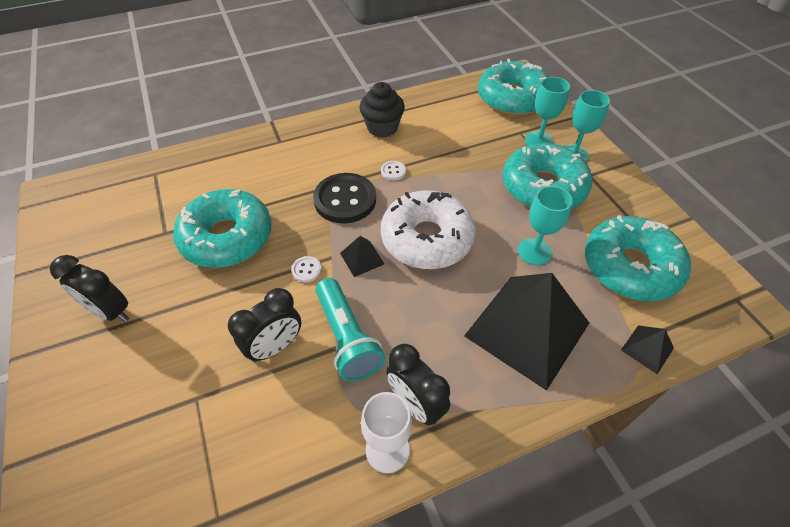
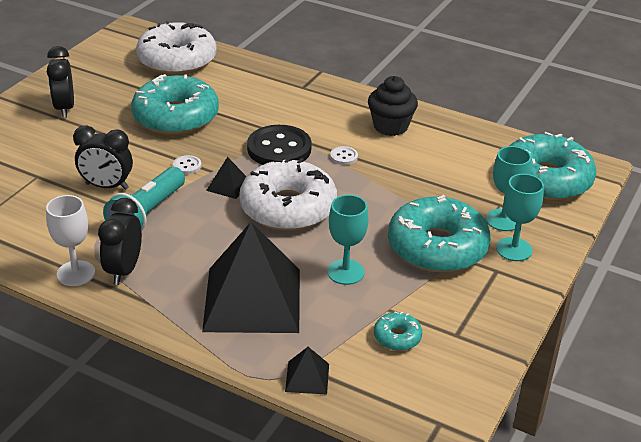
camera: 50 degrees right, 15 degrees down
turquoise donut [585,215,691,301] -> turquoise donut [374,312,422,351], size x0.43
none -> white donut [136,21,217,75]

